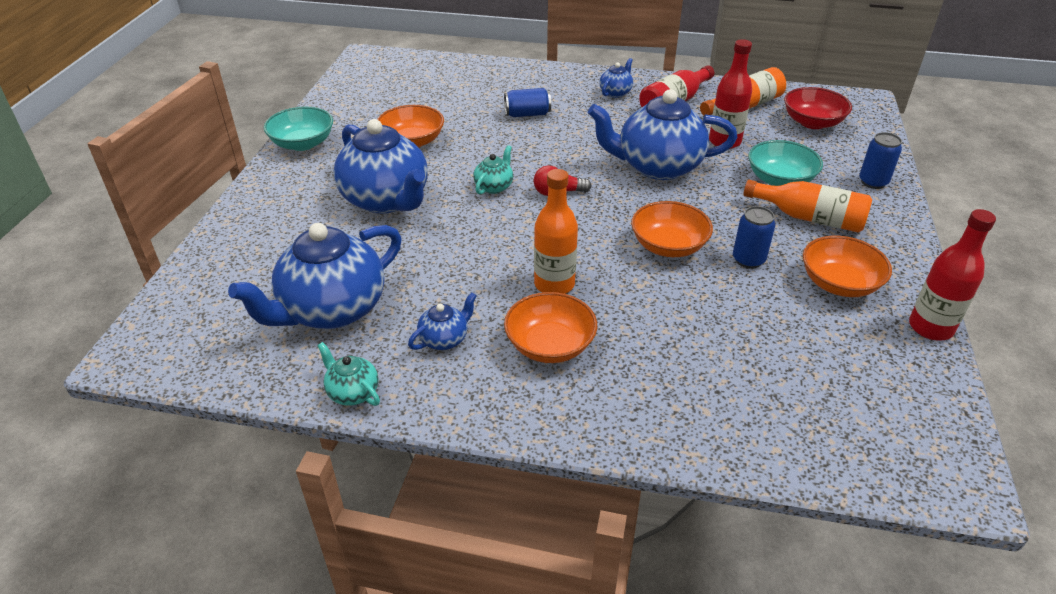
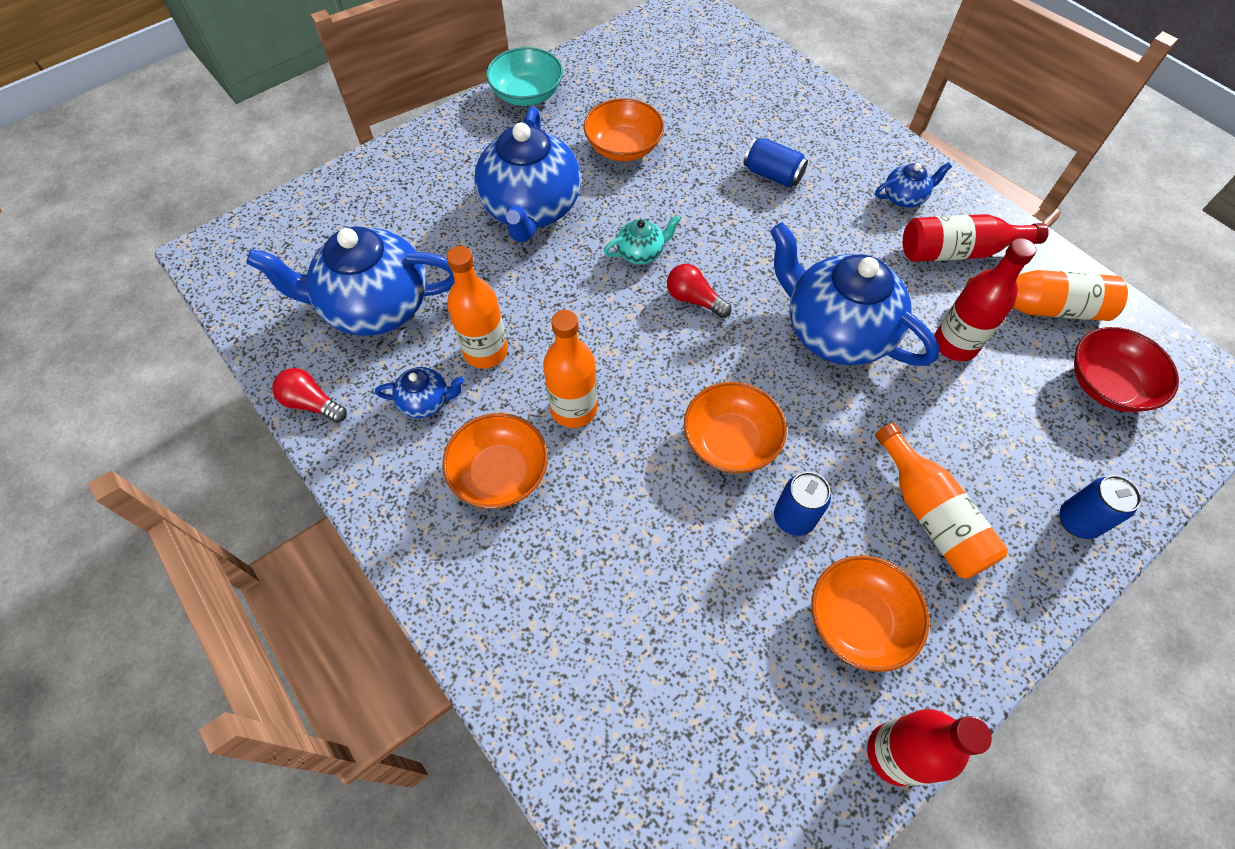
camera: 40 degrees right, 20 degrees up
turquoise teapot [317,342,380,406] -> red light bulb [272,368,347,423]
turquoise bowl [748,140,823,186] -> none
none -> orange bottle [447,246,508,368]

